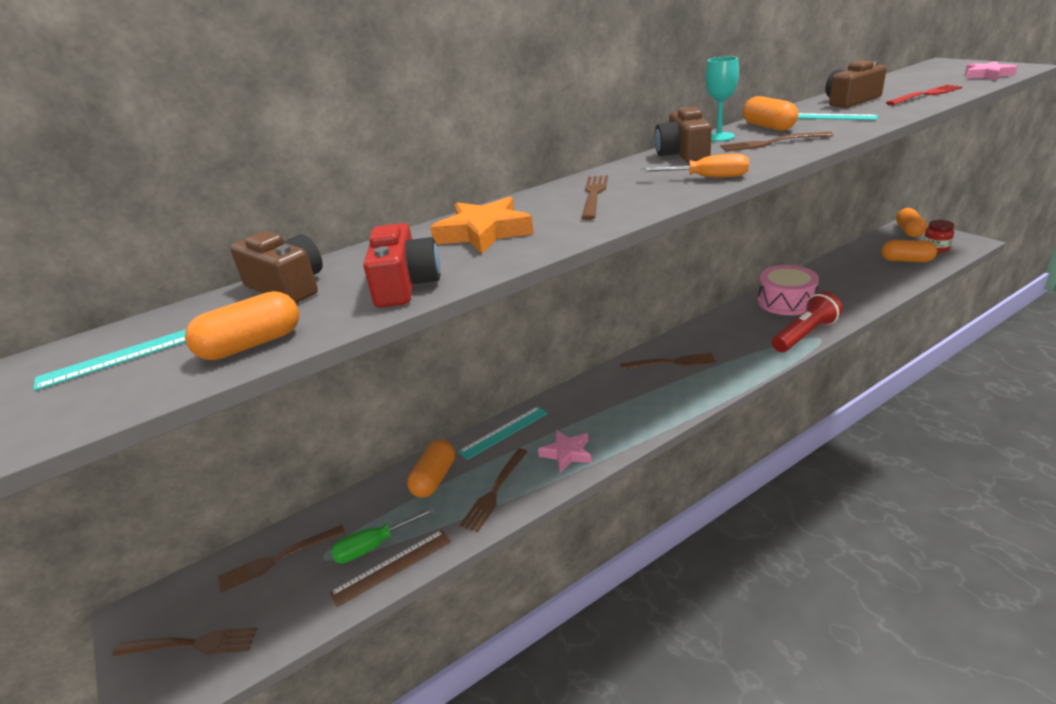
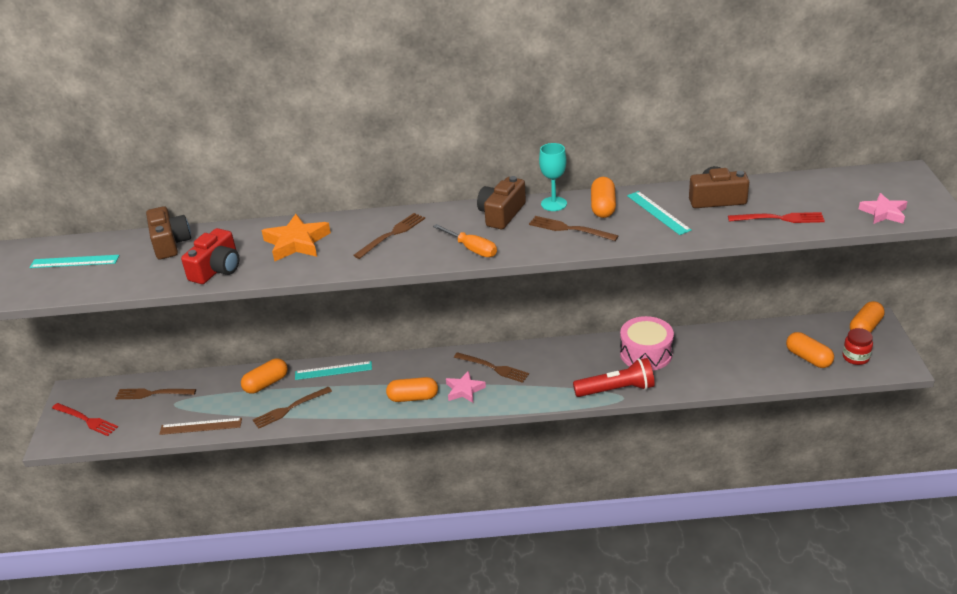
camera: 30 degrees right, 5 degrees up
brown fork [112,627,257,656] -> red fork [52,403,118,436]
orange capsule [185,291,299,360] -> orange capsule moved to [386,377,438,402]
green screwdriver [330,507,435,563] -> none
pink star [538,430,592,473] -> pink star moved to [446,371,486,403]

